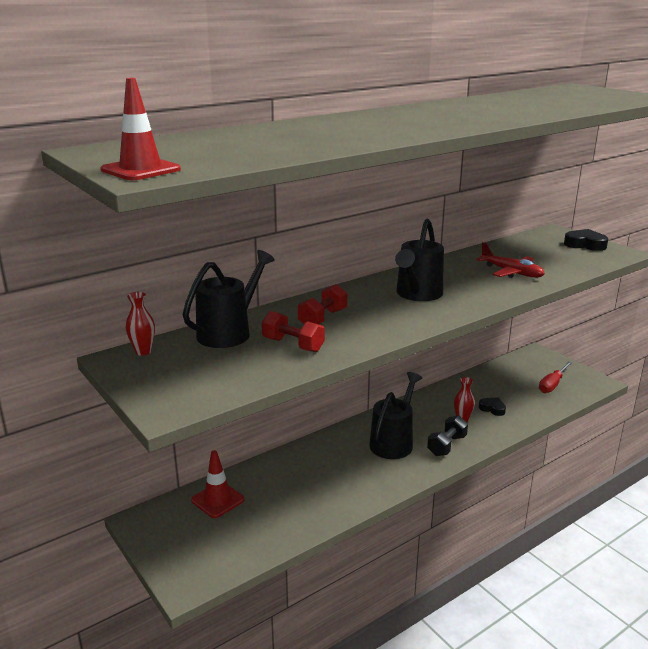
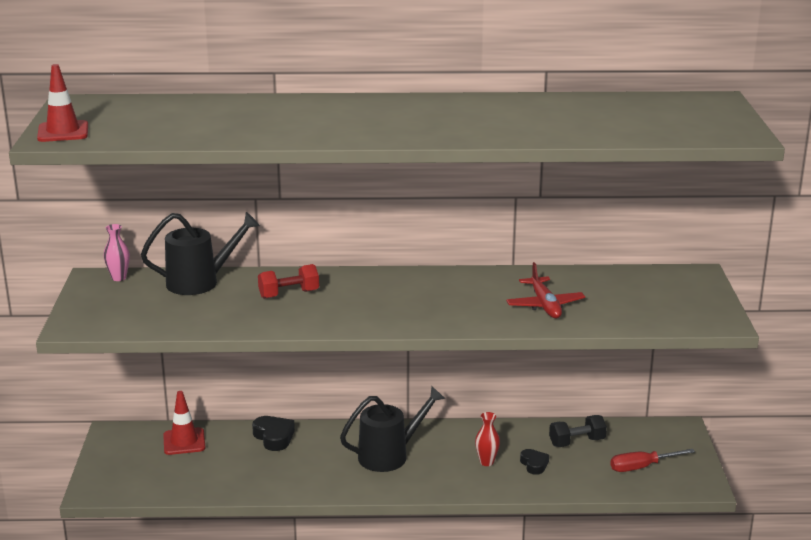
camera: 35 degrees right, 0 degrees up
red vase [126,292,155,356] -> pink vase [104,224,130,281]
red dumbbell [262,311,325,352] -> none
black watering can [395,219,444,301] -> none
black dumbbell [427,416,468,456] -> black dumbbell moved to [549,415,607,447]
black heart [564,229,608,251] -> black heart moved to [252,416,295,451]

